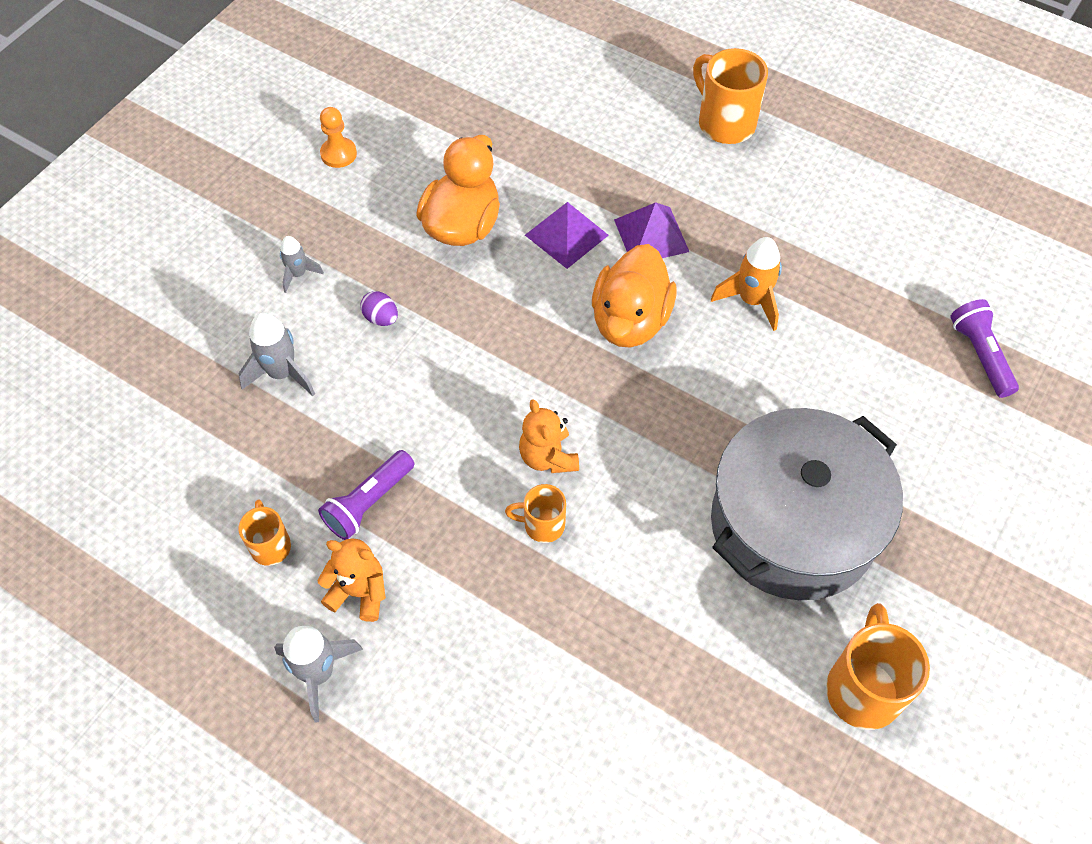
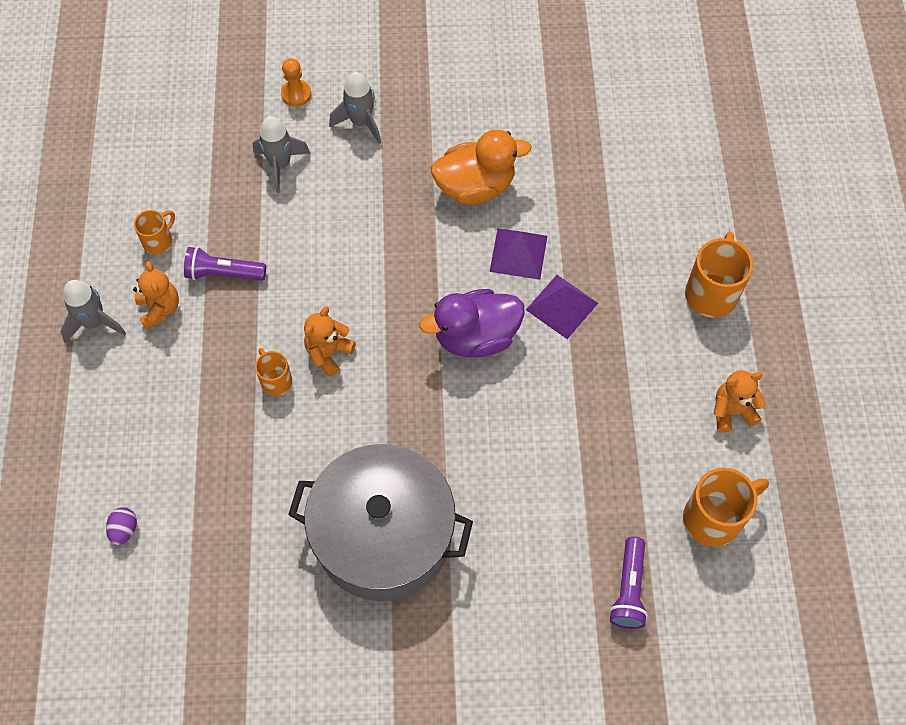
camera: 55 degrees right, 5 degrees up
grey rocket [280,236,324,293] -> grey rocket [329,72,381,144], size x1.63
orange pawn [320,107,357,168] -> orange pawn moved to [281,58,311,107]
purple egg [360,291,398,326] -> purple egg moved to [106,507,137,545]
orange duck [592,244,676,348] -> purple duck [419,289,525,357]
orange rocket [711,237,782,331] -> none
orange mug [826,603,930,730] -> orange mug moved to [683,468,769,547]
purple flashlight [950,299,1019,398] -> purple flashlight turned 150 degrees clockwise [609,537,648,629]
none -> orange teddy bear [714,370,766,433]

